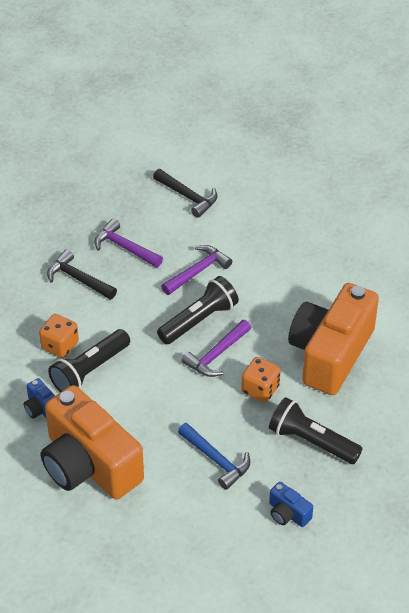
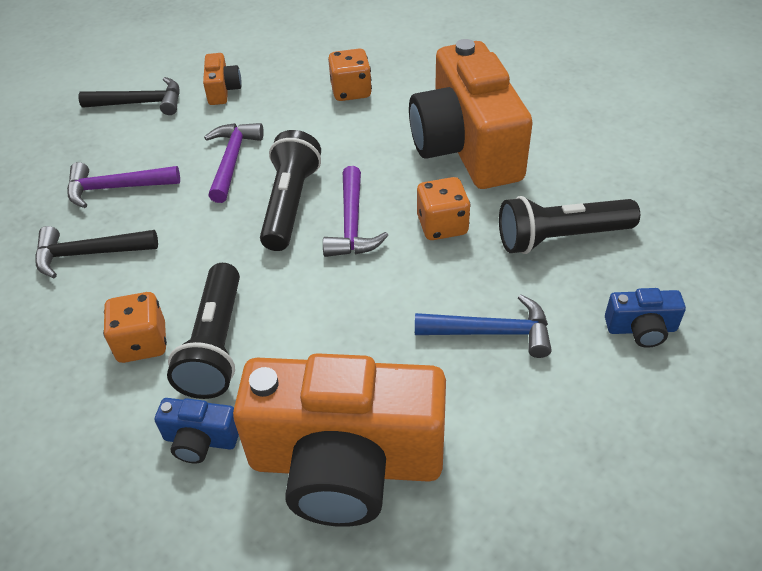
camera: 40 degrees left, 0 degrees up
none -> orange camera [203,53,241,105]
none -> orange dice [328,48,372,101]

